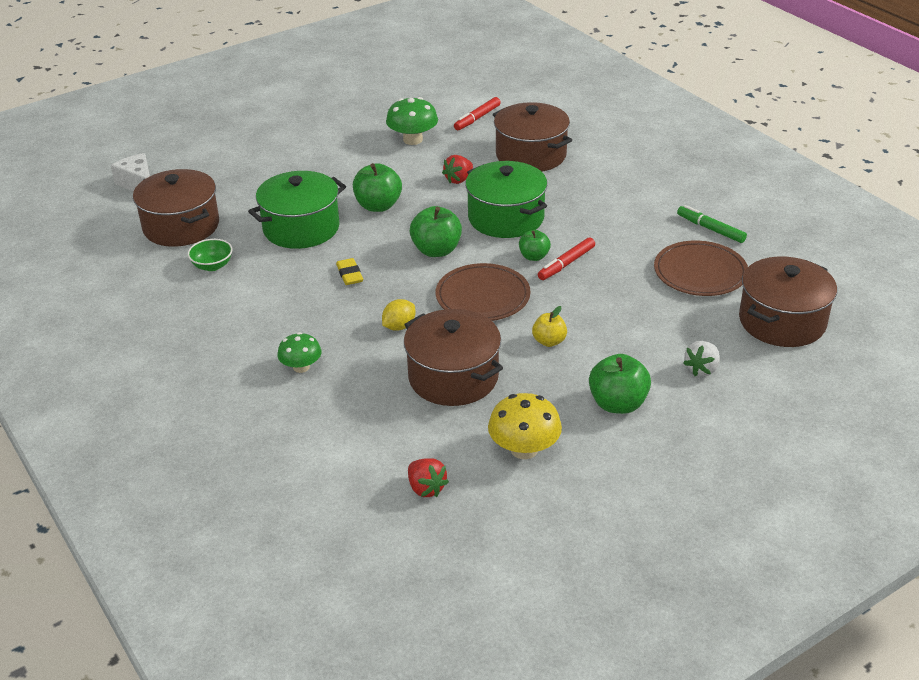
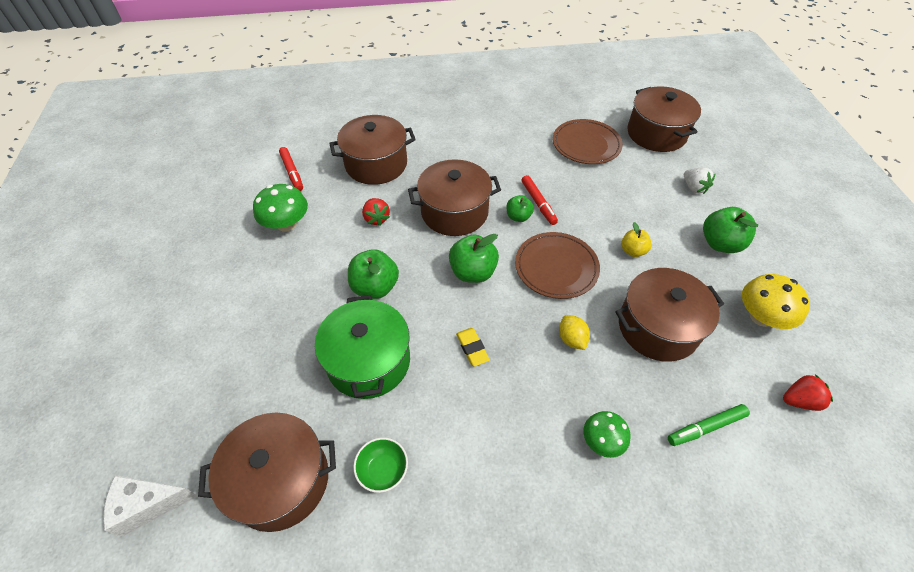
camera: 65 degrees left, 15 degrees up
yellow eraser [336,258,363,285] -> yellow eraser turned 60 degrees clockwise [456,328,490,366]
green pot [465,161,547,238] -> brown pot [408,159,501,236]
green marker [677,205,747,243] -> green marker moved to [668,404,750,446]

